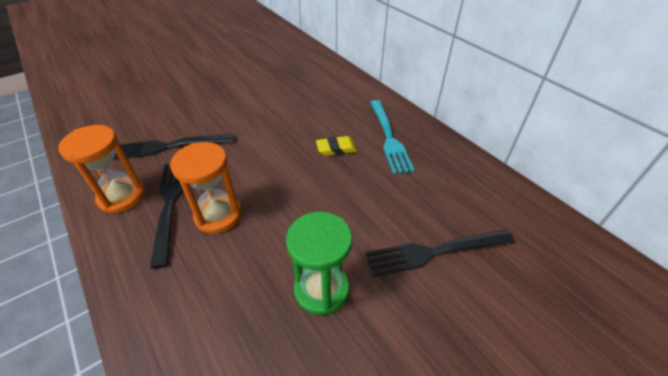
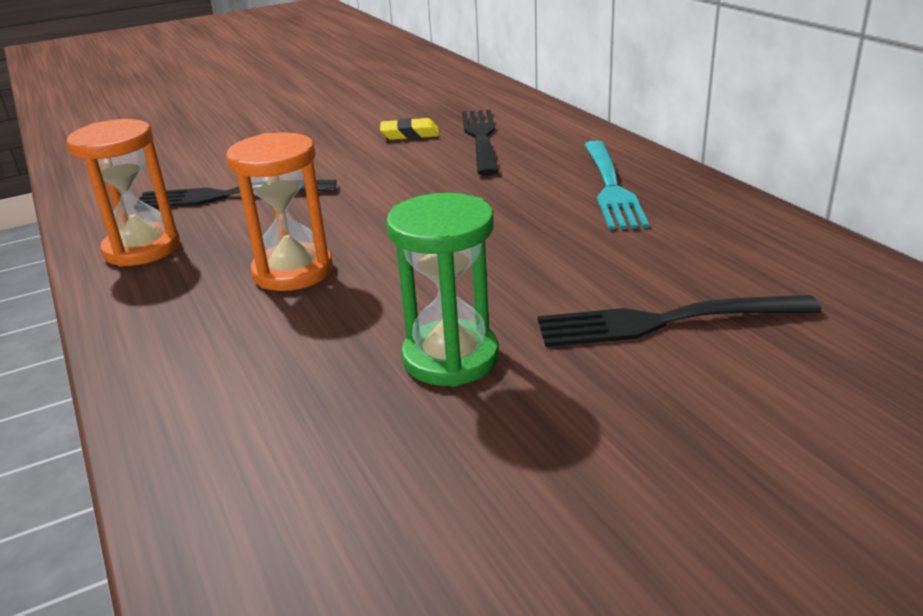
camera: 10 degrees right, 15 degrees down
black fork [150,164,183,269] -> black fork moved to [462,110,499,176]
yellow eraser [316,136,357,156] -> yellow eraser moved to [380,118,439,140]

